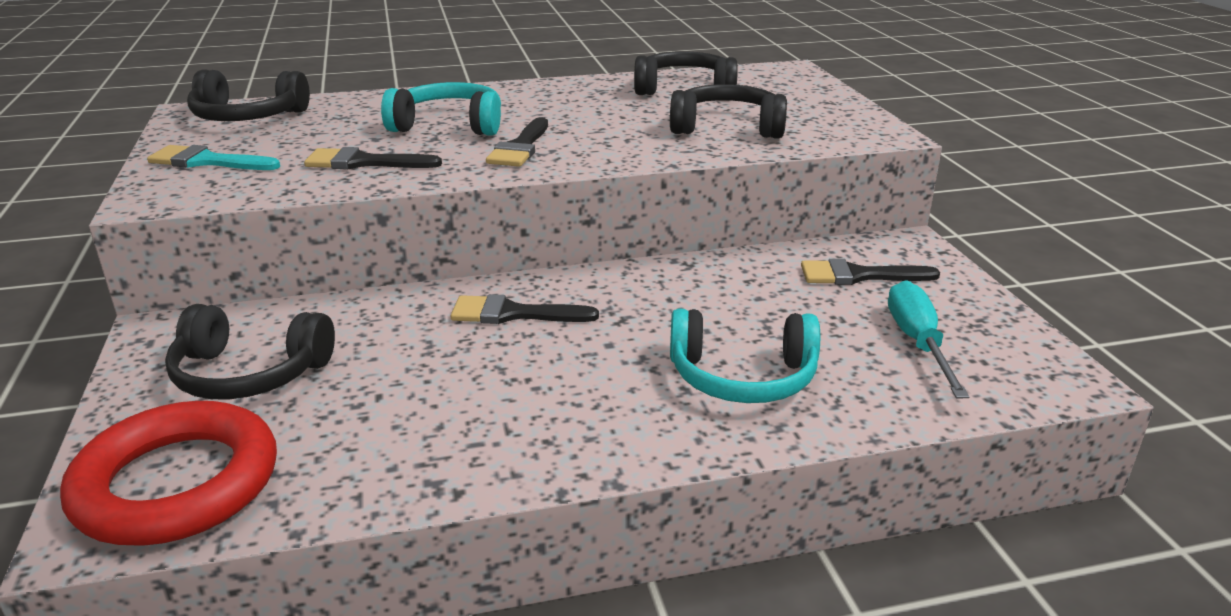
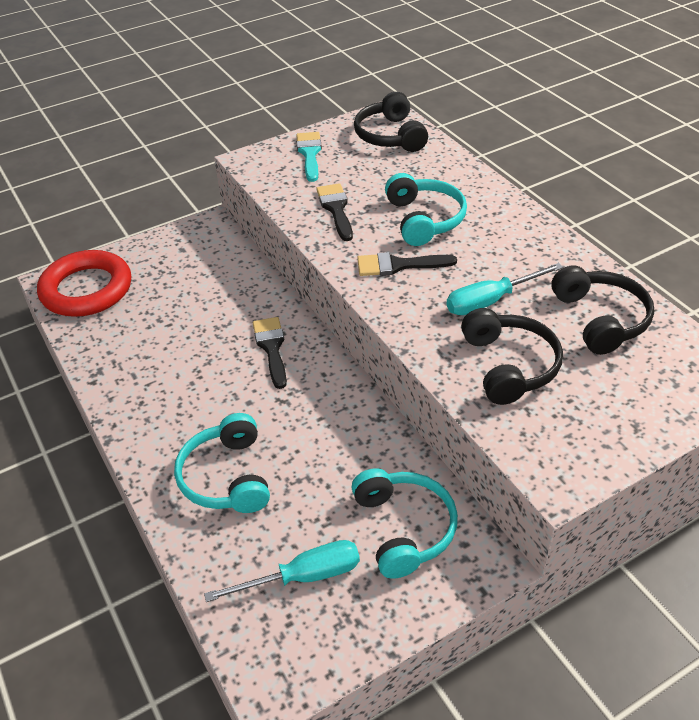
camera: 75 degrees right, 15 degrees up
black headphones [165,304,335,399] -> none
black brush [801,259,940,285] -> turquoise headphones [352,468,458,579]
none -> turquoise screwdriver [446,263,563,315]

